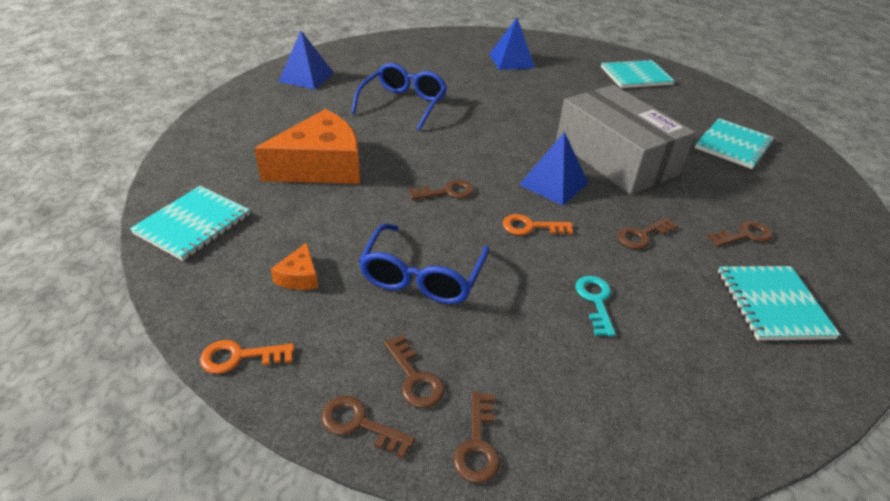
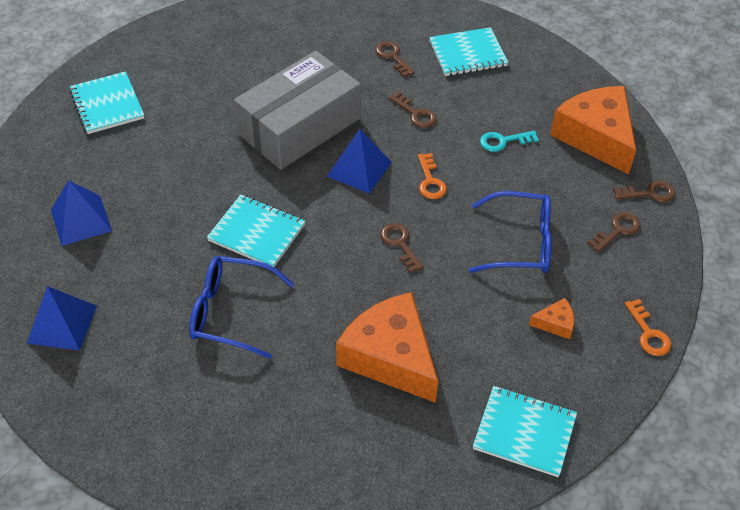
camera: 100 degrees left, 10 degrees up
blue pyramid [278,31,334,90] -> blue pyramid moved to [27,286,97,351]
brown key [321,396,415,459] -> none
turquoise notebook [695,118,775,169] -> turquoise notebook moved to [207,194,306,267]
none -> orange cheese [550,86,636,175]

